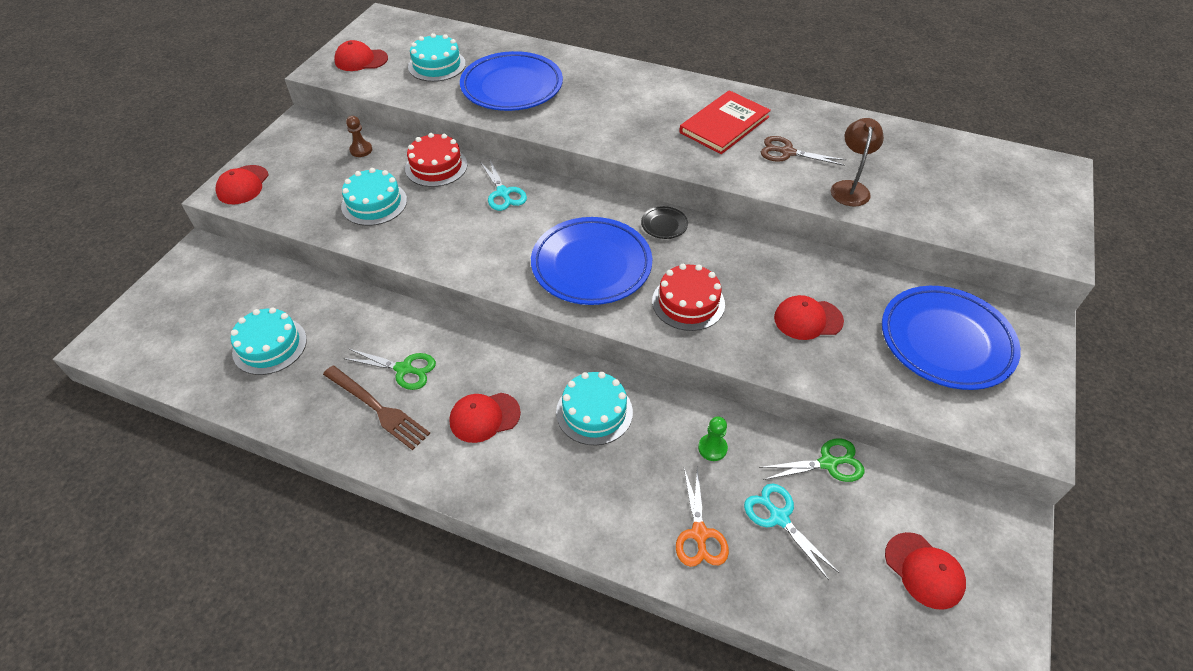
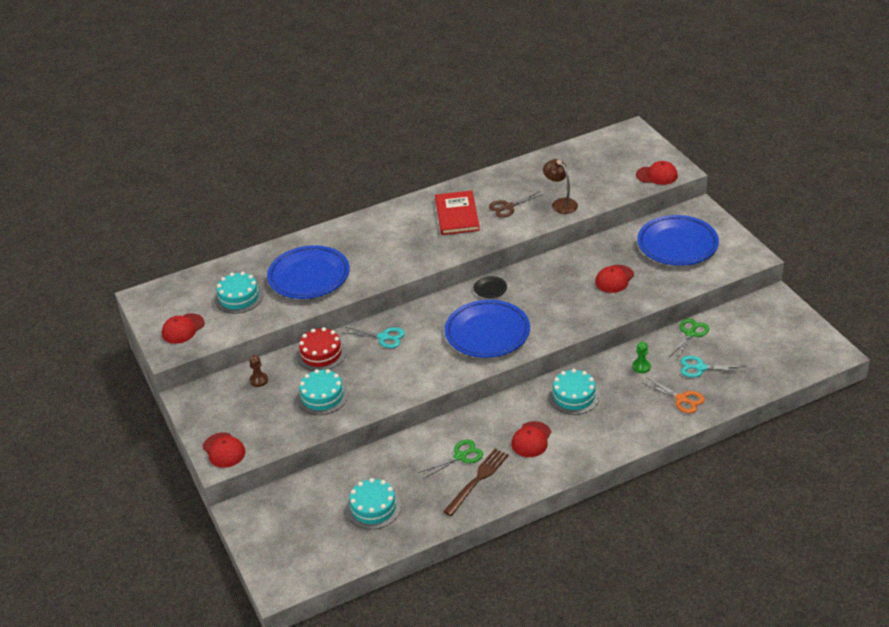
camera: 45 degrees left, 10 degrees down
brown fork [323,366,430,450] -> brown fork turned 45 degrees counterclockwise [443,449,509,516]
red cake [652,264,725,331] -> none
red cap [885,532,966,610] -> red cap moved to [636,161,678,185]

